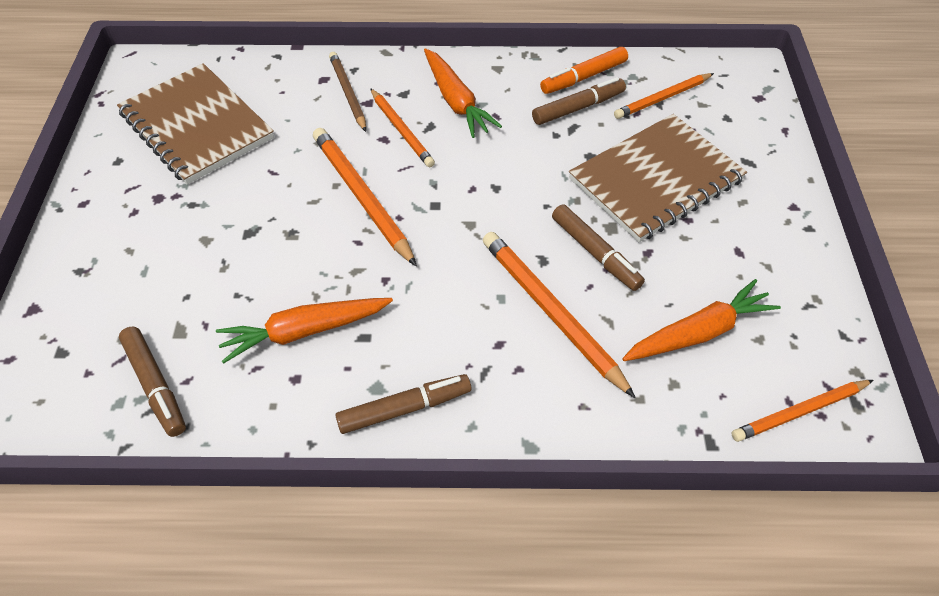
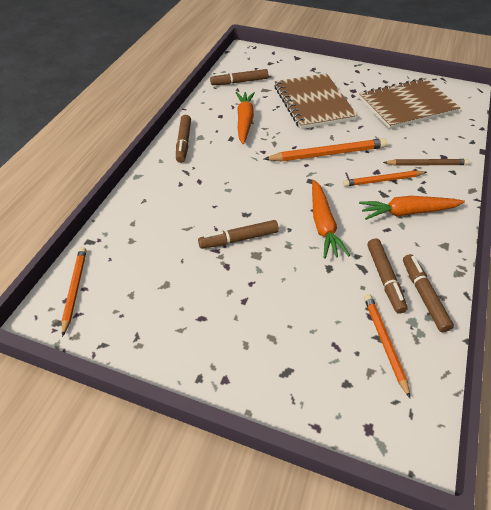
camera: 110 degrees right, 5 degrees down
orange pencil [483,232,636,398] -> none
orange marker [540,47,628,94] -> brown marker [403,254,454,332]
brown notebook [569,114,747,242] -> brown notebook moved to [274,73,358,129]
orange carrot [622,279,781,361] -> orange carrot moved to [312,180,350,259]

